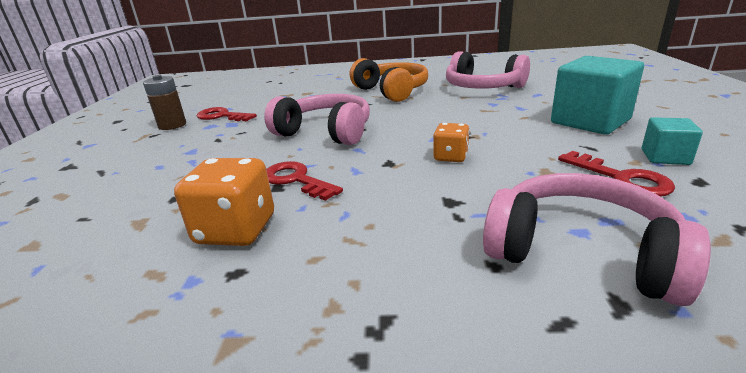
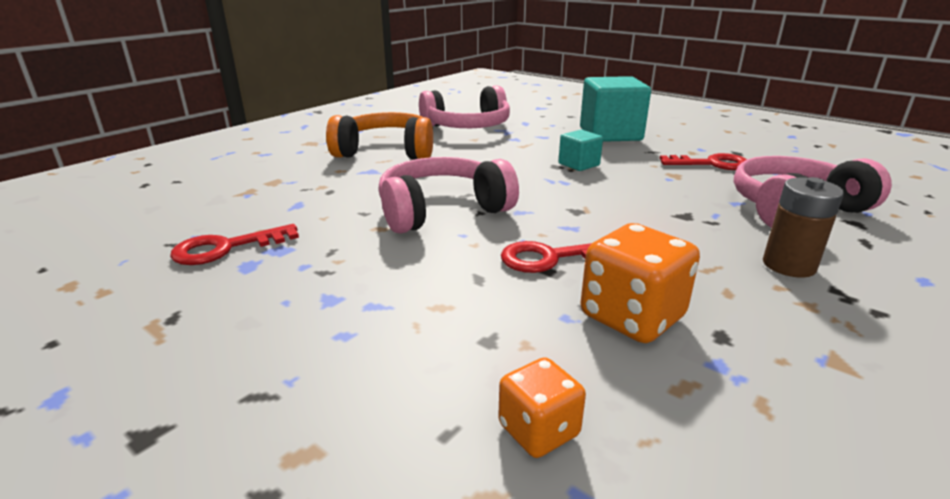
camera: 55 degrees left, 0 degrees up
brown battery [143,75,186,130] -> brown battery moved to [763,177,844,278]
orange dice [433,123,470,162] -> orange dice moved to [498,357,586,458]
turquoise cube [642,117,703,165] -> turquoise cube moved to [558,130,603,171]

